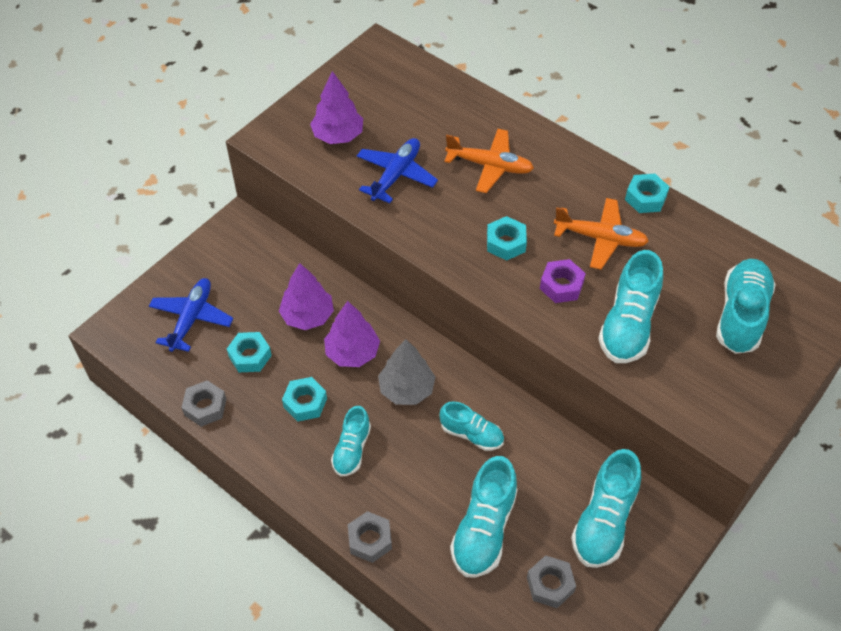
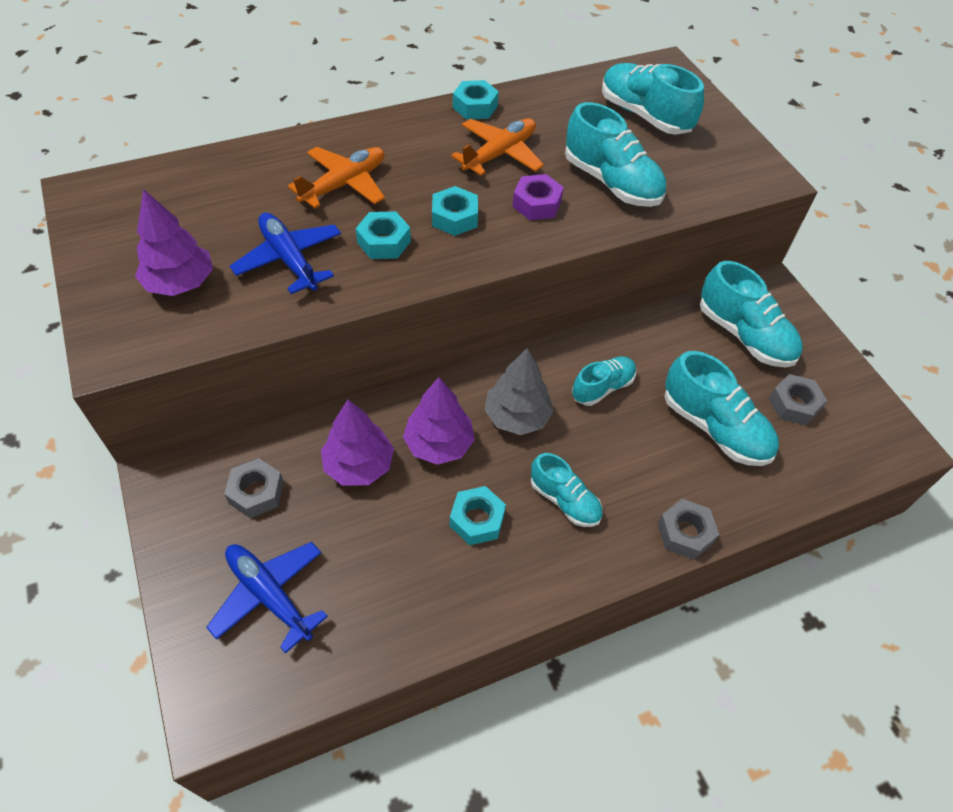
camera: 65 degrees left, 0 degrees up
grey nut [181,380,226,427] -> grey nut moved to [224,458,284,518]
turquoise nut [227,332,272,372] -> turquoise nut moved to [355,211,411,259]

